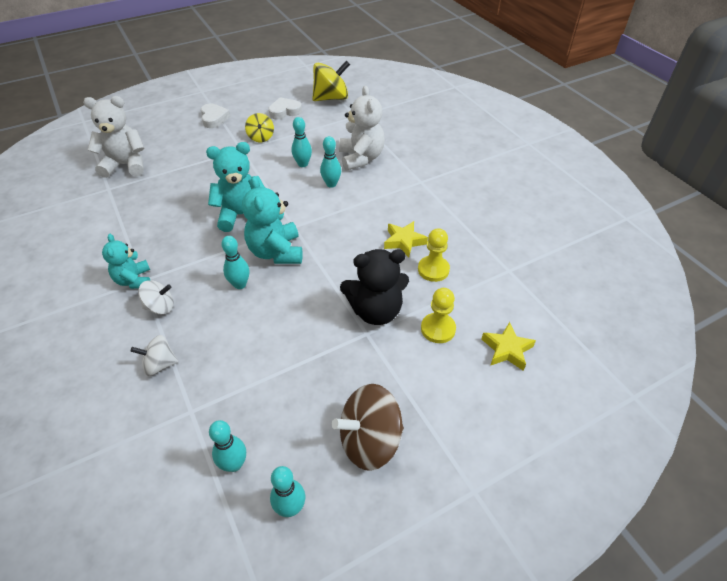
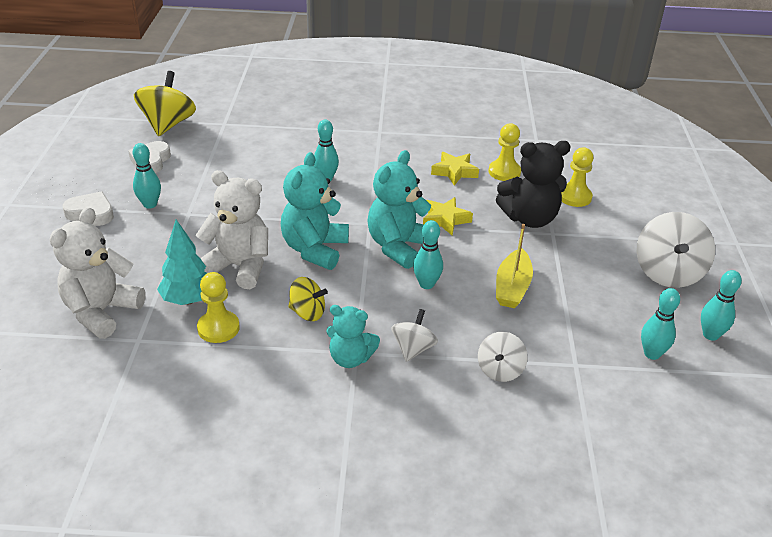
camera: 60 degrees left, 10 degrees down
turquoise teddy bear [242,176,303,264] -> turquoise teddy bear turned 105 degrees clockwise [367,150,431,269]
yellow spinning top [245,113,274,142] -> yellow spinning top moved to [288,277,328,321]
turquoise bowling pin [292,117,312,167] -> turquoise bowling pin moved to [133,143,161,209]
brown spinning top [332,384,404,471] -> white spinning top [637,212,715,288]
white teddy bear [339,86,385,171] -> white teddy bear moved to [196,170,268,289]
black teddy bear [340,249,409,325] -> black teddy bear turned 60 degrees clockwise [496,141,571,228]
yellow star [482,322,536,371] -> yellow star moved to [423,197,473,235]
none -> turquoise tree [157,220,207,305]
none -> yellow pawn [197,272,240,343]
none -> yellow boat [496,224,533,308]

